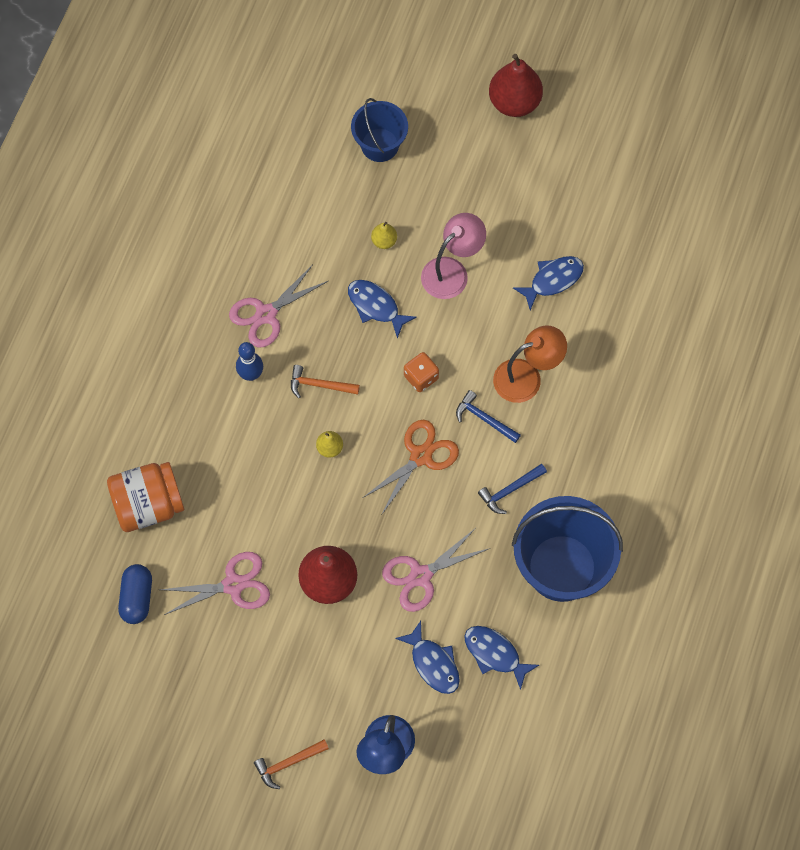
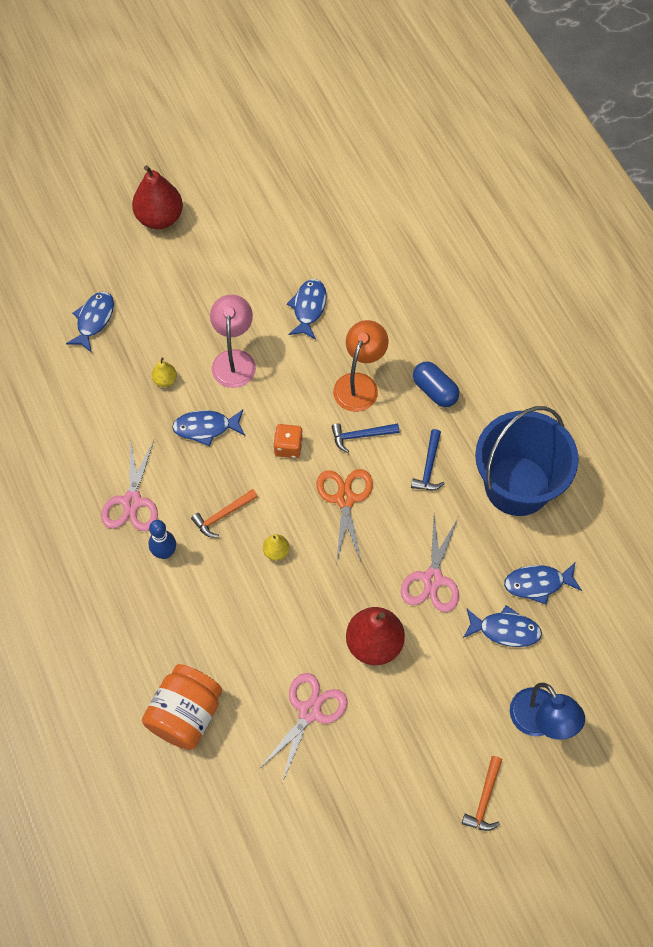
camera: 45 degrees left, 5 degrees down
blue capsule [118,564,152,624] -> blue capsule moved to [413,362,459,407]
blue bucket [351,98,408,162] -> blue fish [66,292,114,353]

